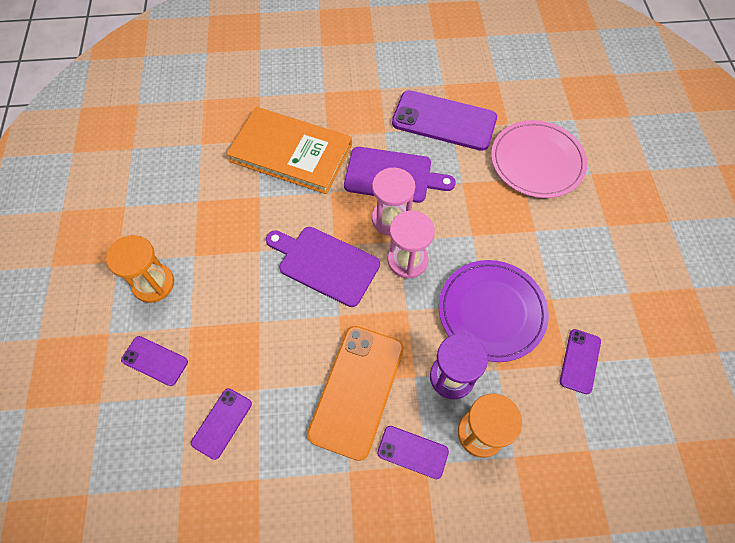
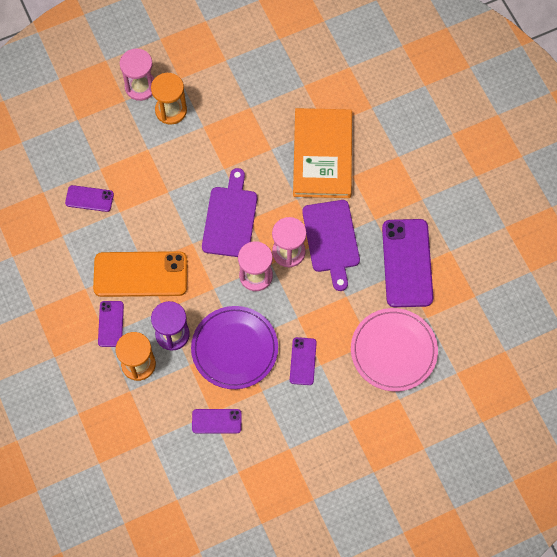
camera: 70 degrees right, 5 degrees up
purple phone [121,336,188,386] -> purple phone moved to [290,337,317,385]
none -> pink hourglass [120,48,155,101]

